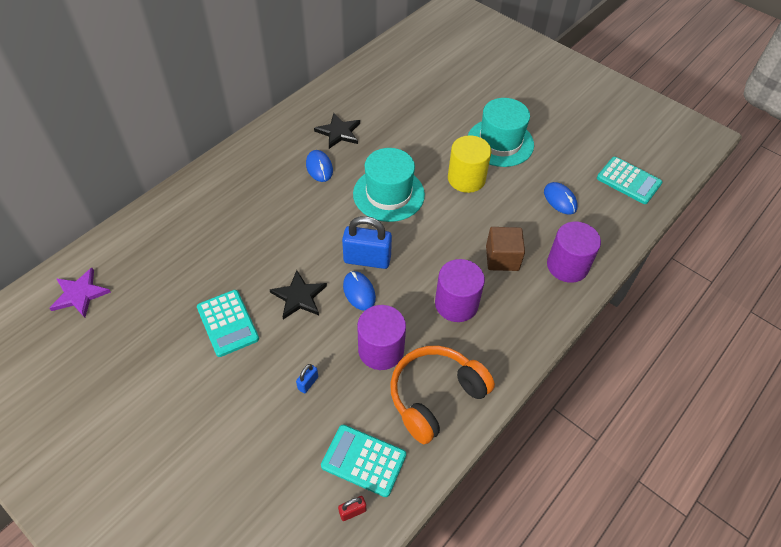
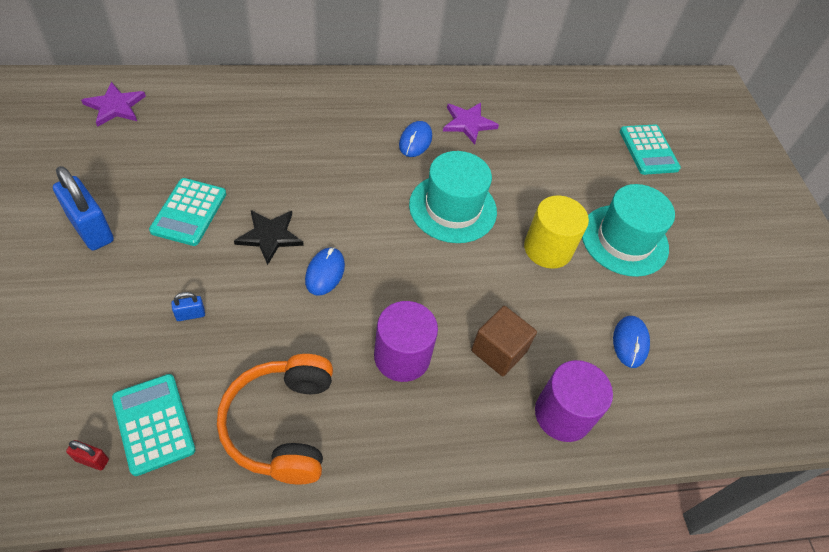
camera: 35 degrees right, 0 degrees up
black star [314,113,360,149] -> purple star [443,103,499,144]
blue padlock [342,216,392,269] -> blue padlock moved to [53,166,114,251]
purple cylinder [357,305,406,370] -> none
orange headphones [390,346,495,444] -> orange headphones turned 90 degrees counterclockwise [217,354,333,484]
turquoise calculator [597,157,662,204] -> turquoise calculator moved to [620,124,681,175]

